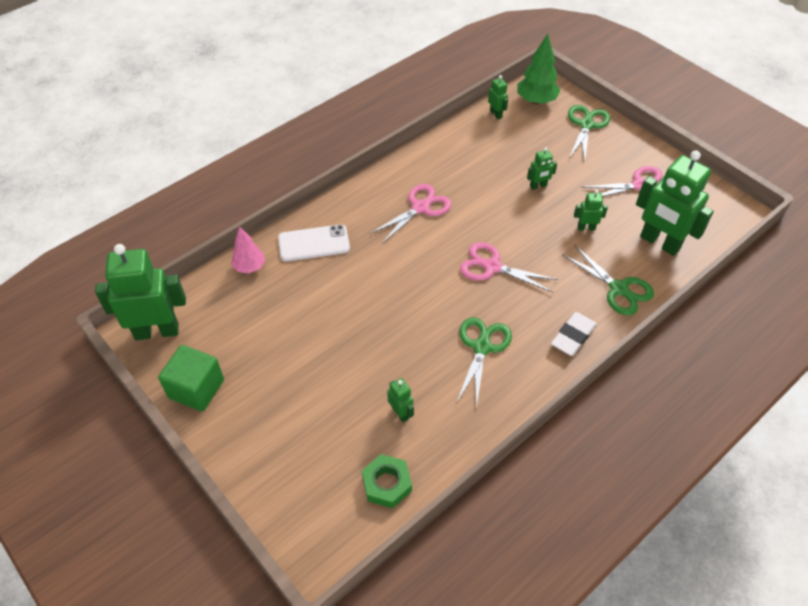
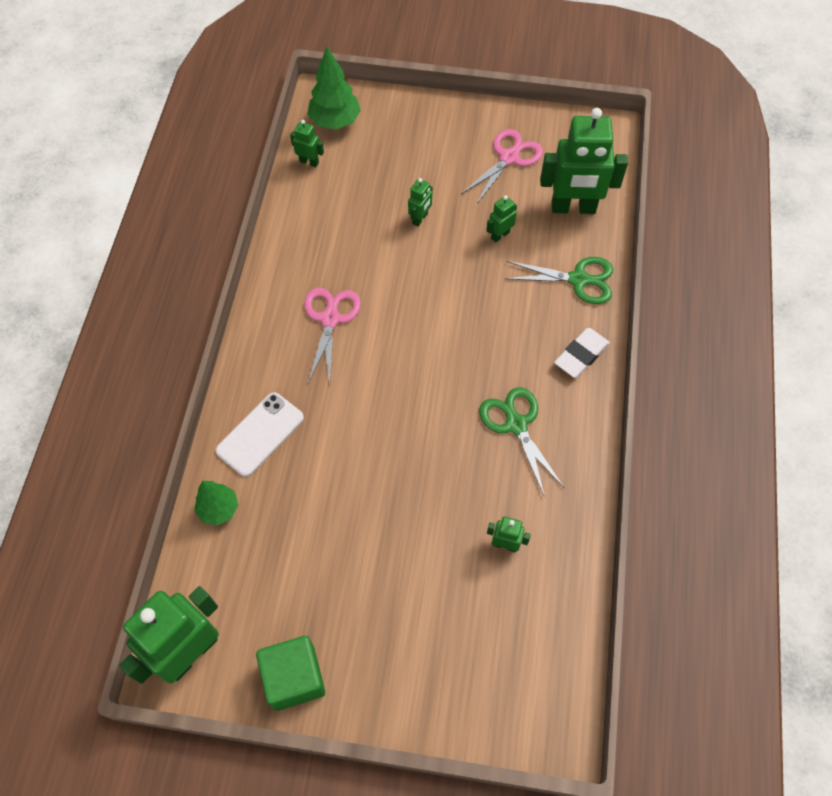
camera: 40 degrees left, 10 degrees up
pink tree [231,226,265,274] -> green tree [194,481,238,526]
green nut [362,454,412,508] -> none
pink scissors [460,242,558,292] -> none
white eraser [551,312,597,356] -> white eraser turned 45 degrees clockwise [554,328,610,378]
green scissors [568,105,610,162] -> none

